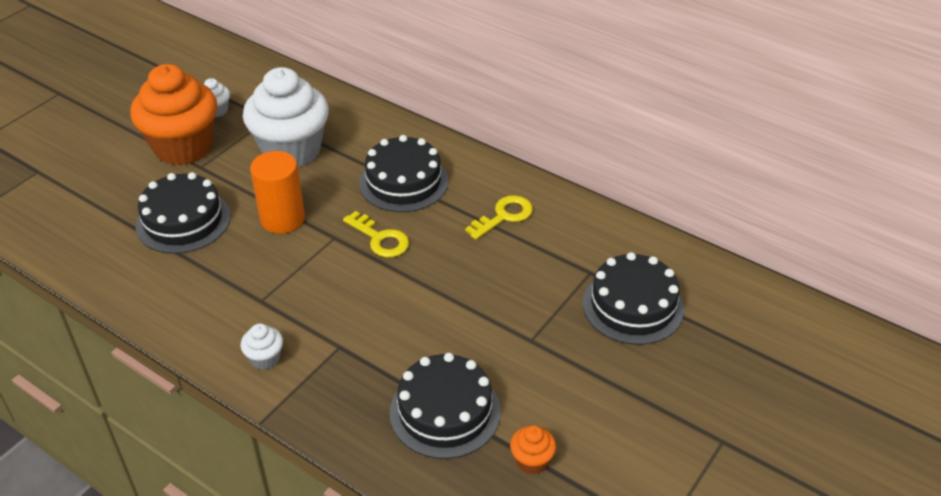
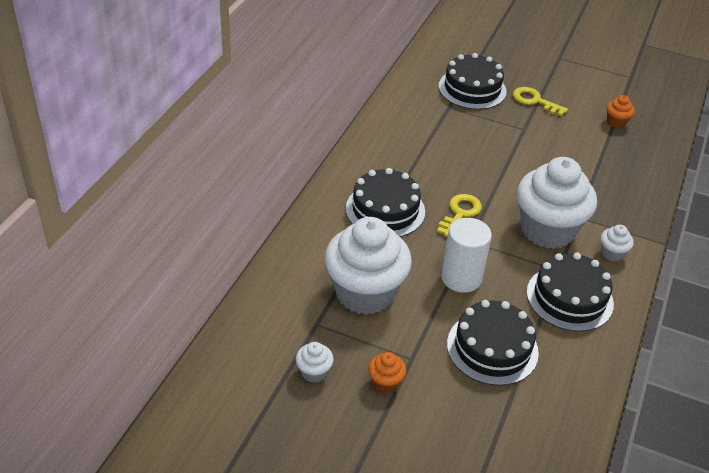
camera: 105 degrees left, 0 degrees up
orange cupcake [130,64,217,166] -> orange cupcake [368,352,406,393], size x0.41
orange cylinder [250,151,305,234] -> white cylinder [441,218,492,293]
black cake [390,353,501,459] -> black cake moved to [527,252,614,332]
yellow key [465,195,533,240] -> yellow key moved to [513,87,568,116]
none -> white cupcake [517,157,597,249]

